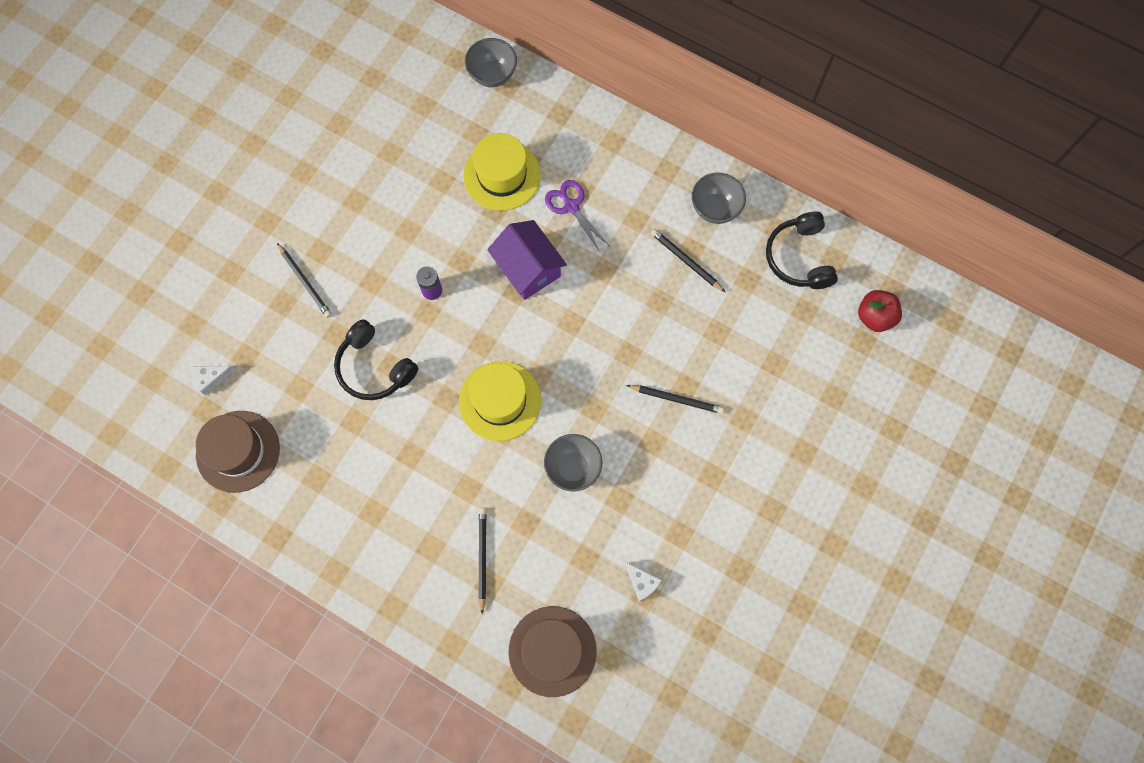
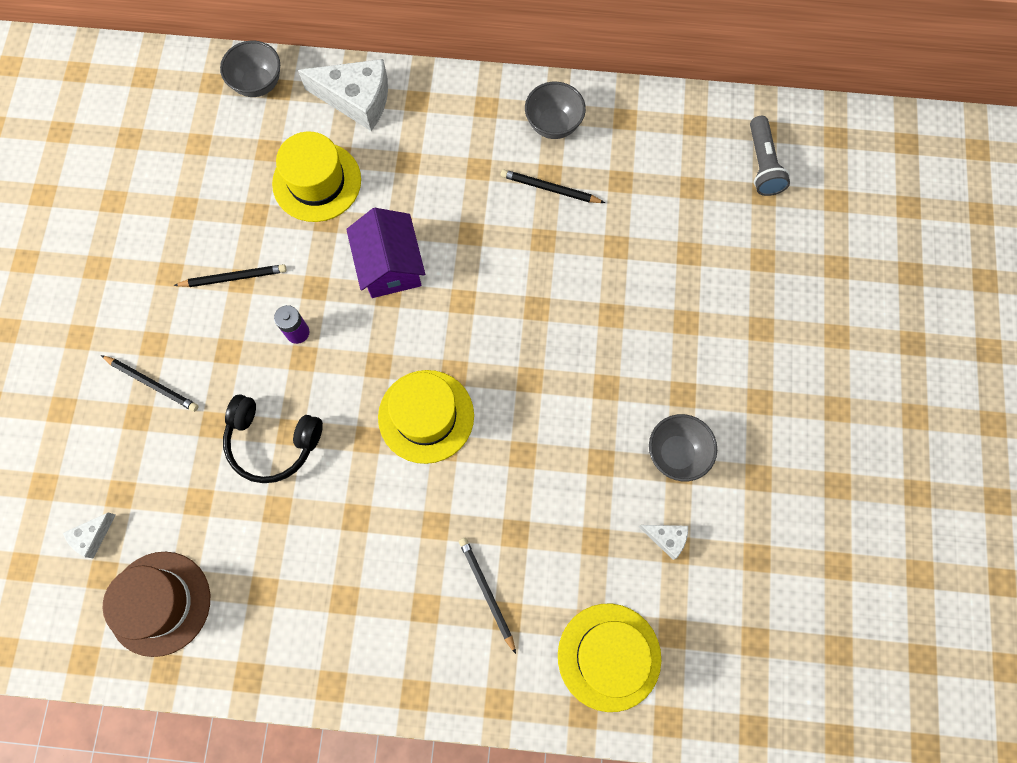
camera: 25 degrees left, 0 degrees up
purple house [487,220,567,300] -> purple house turned 45 degrees clockwise [346,208,425,298]
brown hat [509,606,597,697] -> yellow hat [558,604,661,712]
grey bowl [544,434,602,491] -> grey bowl moved to [649,414,717,481]
purple scissors [545,180,609,252] -> none
black pencil [626,385,725,414] -> black pencil moved to [173,264,287,287]
black headphones [766,211,838,289] -> none
red apple [858,290,902,332] -> grey flashlight [750,116,790,196]
none -> white cheese [298,59,388,131]

